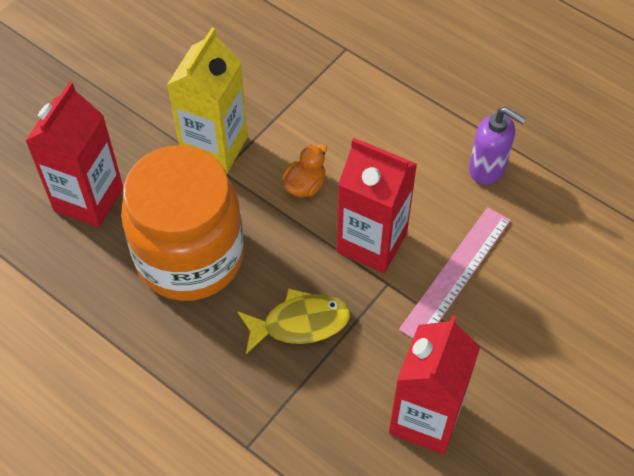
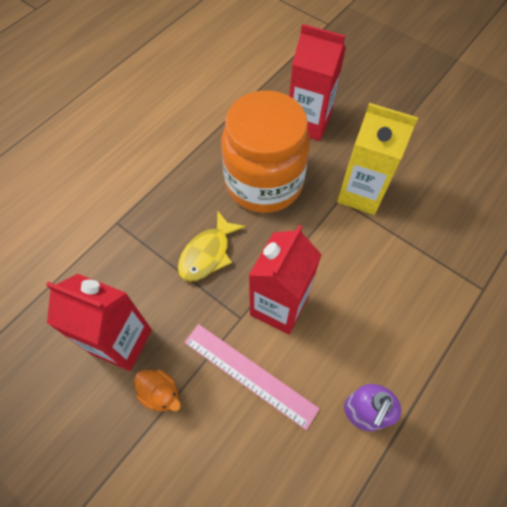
camera: 90 degrees right, 5 degrees up
yellow fish [237,288,350,354] -> yellow fish turned 45 degrees clockwise [178,210,246,282]
orange duck [282,144,327,197] -> orange duck moved to [134,369,181,411]

